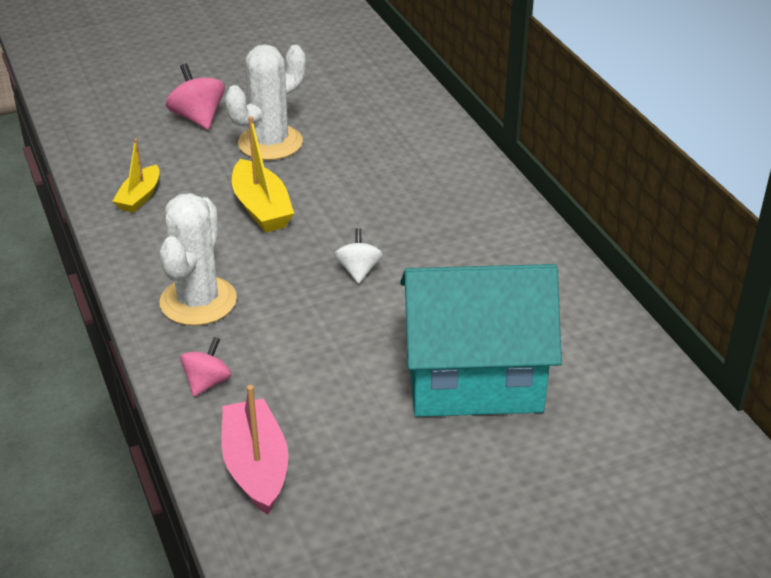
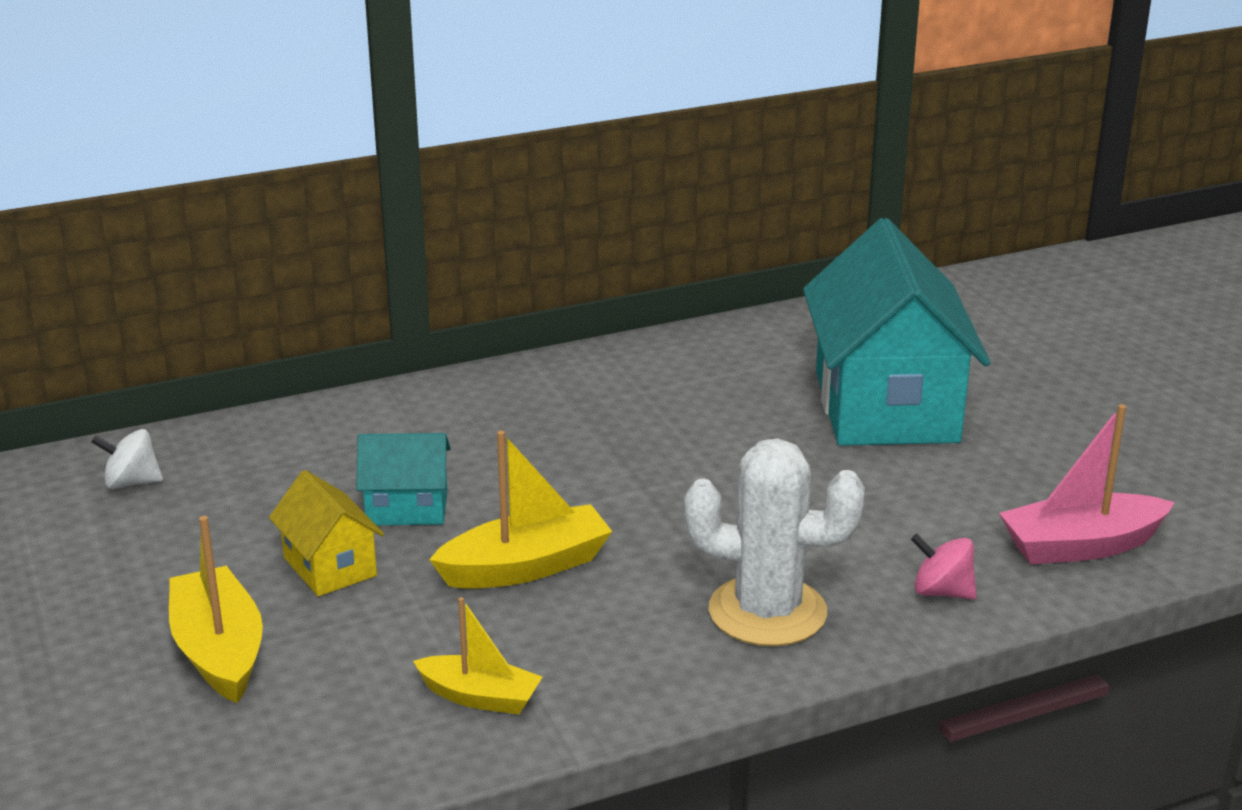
camera: 90 degrees left, 10 degrees down
pink spinning top [166,63,225,130] -> yellow boat [169,516,263,703]
white cactus [225,44,306,160] -> yellow house [269,470,384,596]
white spinning top [334,228,383,284] -> white spinning top moved to [91,429,163,489]
none -> turquoise house [357,433,451,525]

